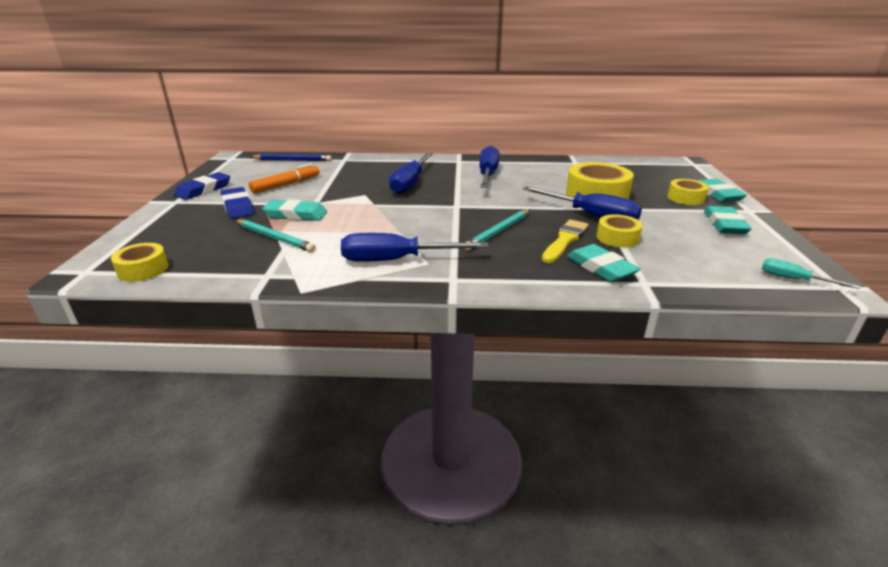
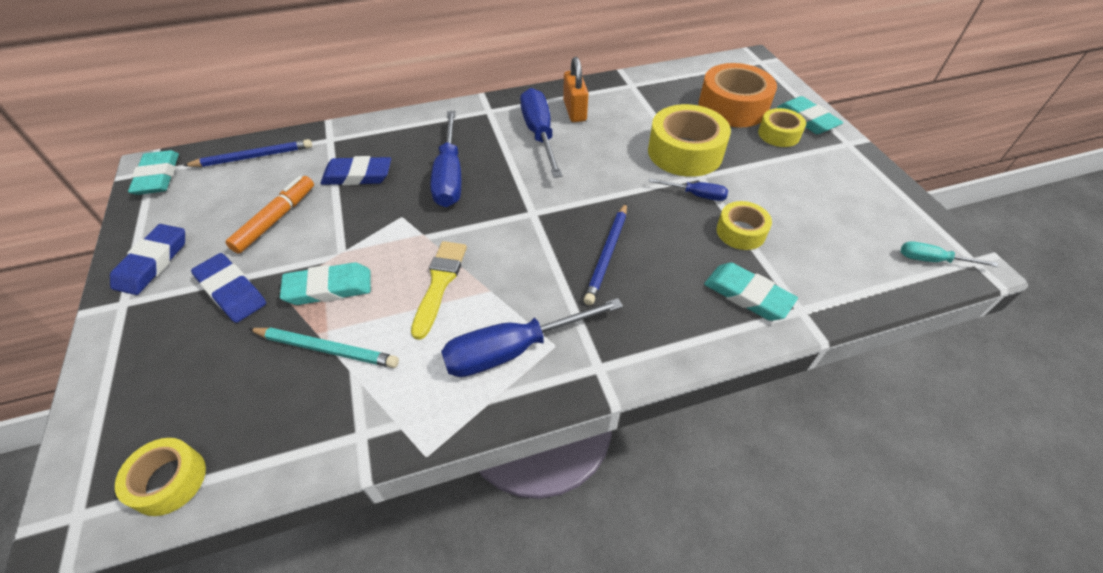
camera: 20 degrees left, 20 degrees up
turquoise pencil [464,209,530,250] -> blue pencil [583,203,627,305]
blue screwdriver [523,186,642,220] -> blue screwdriver [648,178,728,201], size x0.53
yellow brush [542,220,588,263] -> yellow brush moved to [411,241,467,340]
turquoise eraser [704,206,752,234] -> turquoise eraser moved to [128,150,179,195]
none -> blue eraser [320,156,391,185]
none -> orange padlock [563,57,588,122]
none -> orange tape [698,63,777,127]

